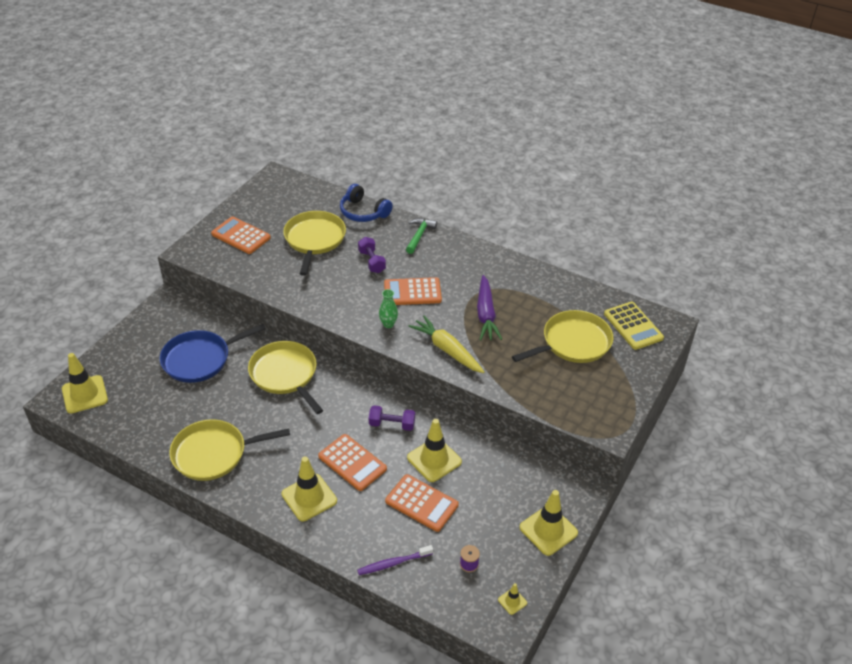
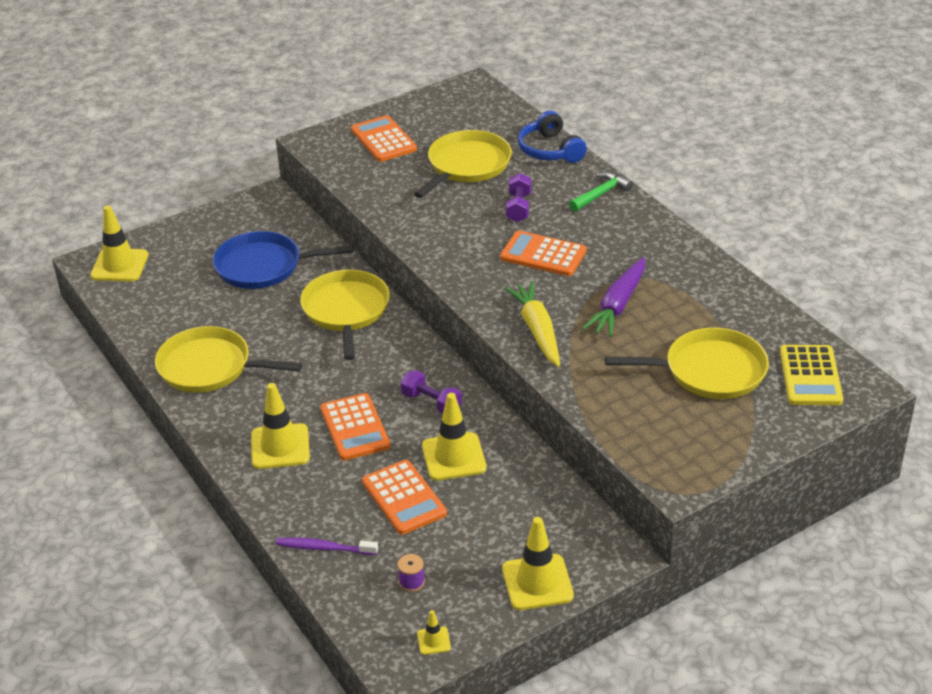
camera: 30 degrees right, 5 degrees down
green vase [379,289,398,328] -> none

